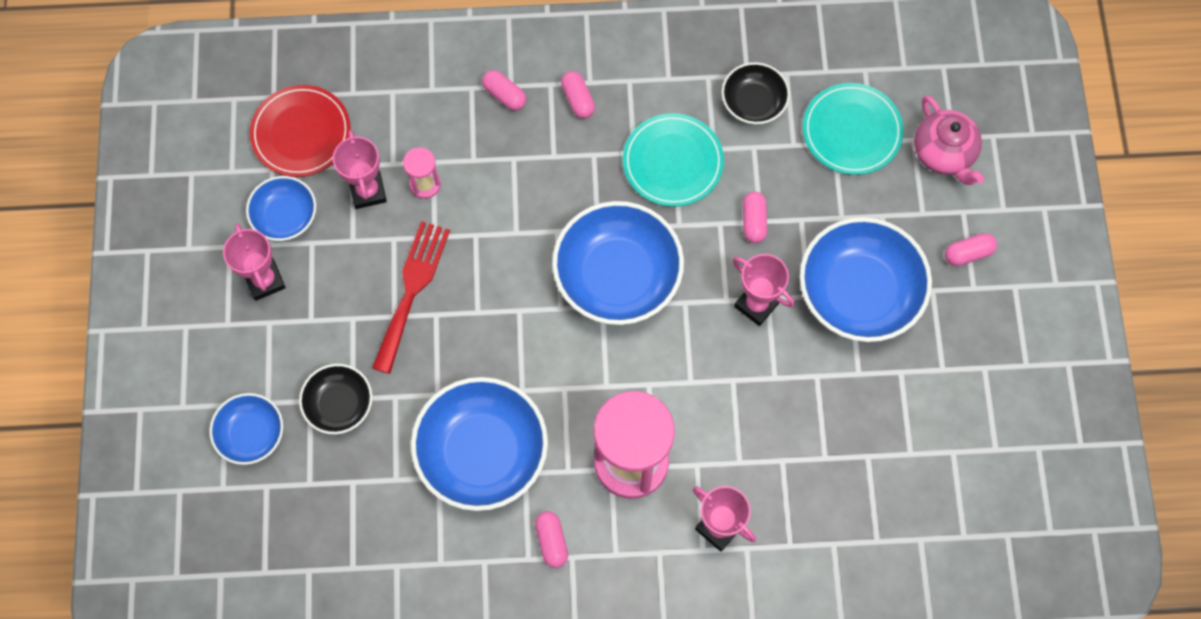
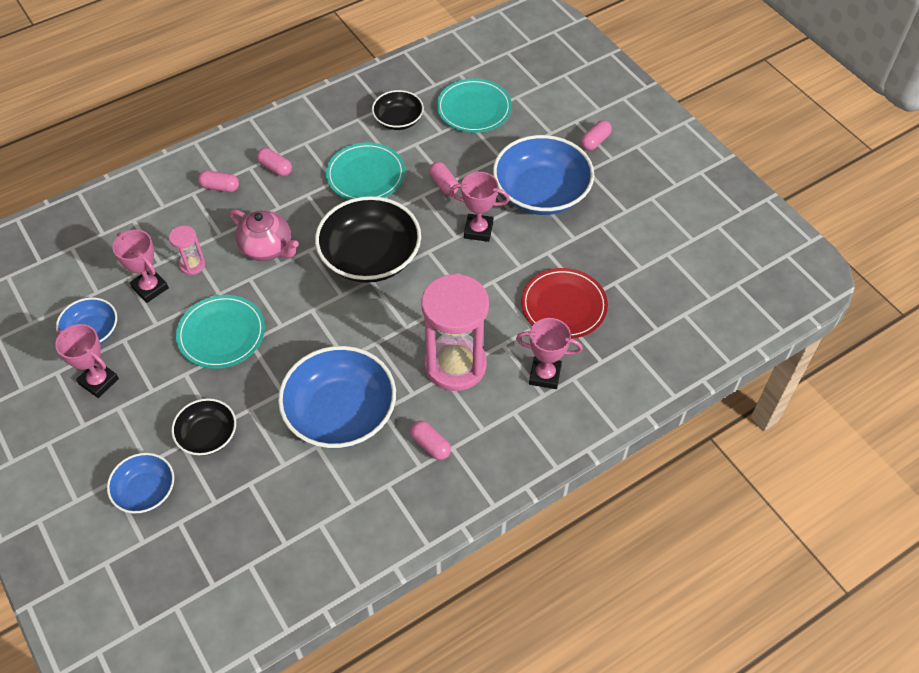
camera: 30 degrees left, 15 degrees down
red plate [250,85,351,177] -> red plate moved to [521,268,608,339]
red fork [372,221,450,374] -> turquoise plate [176,295,265,369]
blue bowl [552,201,684,325] -> black bowl [315,196,421,283]
pink teapot [914,95,984,185] -> pink teapot moved to [230,209,299,261]

